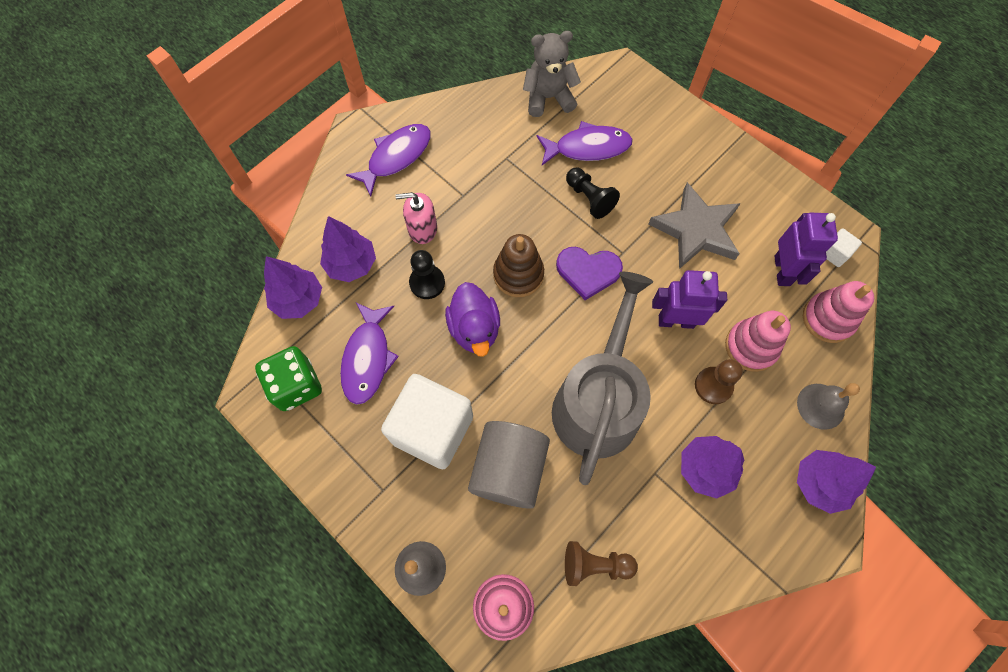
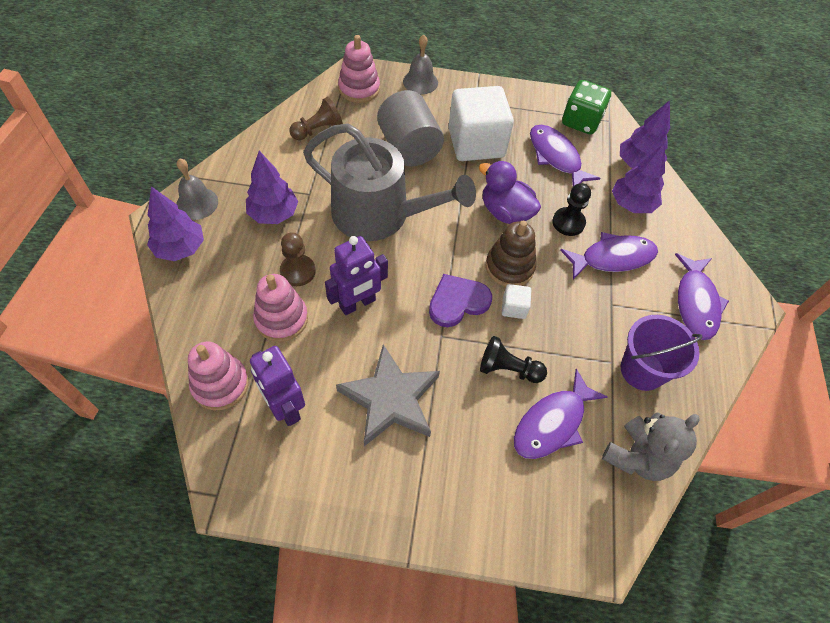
camera: 140 degrees right, 10 degrees down
pink soap dispenser [395,192,437,244] -> purple fish [560,232,658,280]
grey watering can [552,272,653,485] -> grey watering can turned 45 degrees counterclockwise [303,124,476,241]
grey bell [797,383,860,430] -> grey bell moved to [176,159,218,220]
white cube [826,228,862,267] -> white cube moved to [502,284,531,319]
none -> purple bucket [621,315,703,391]

